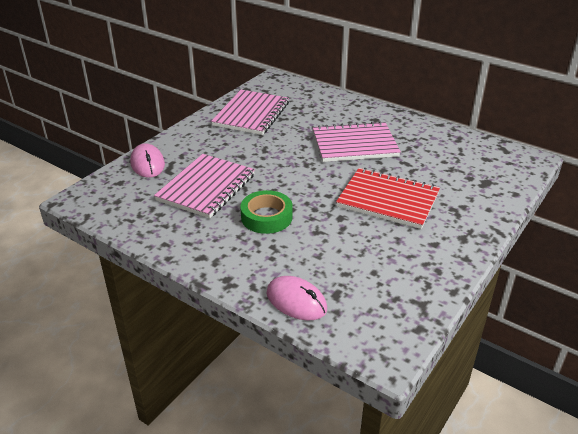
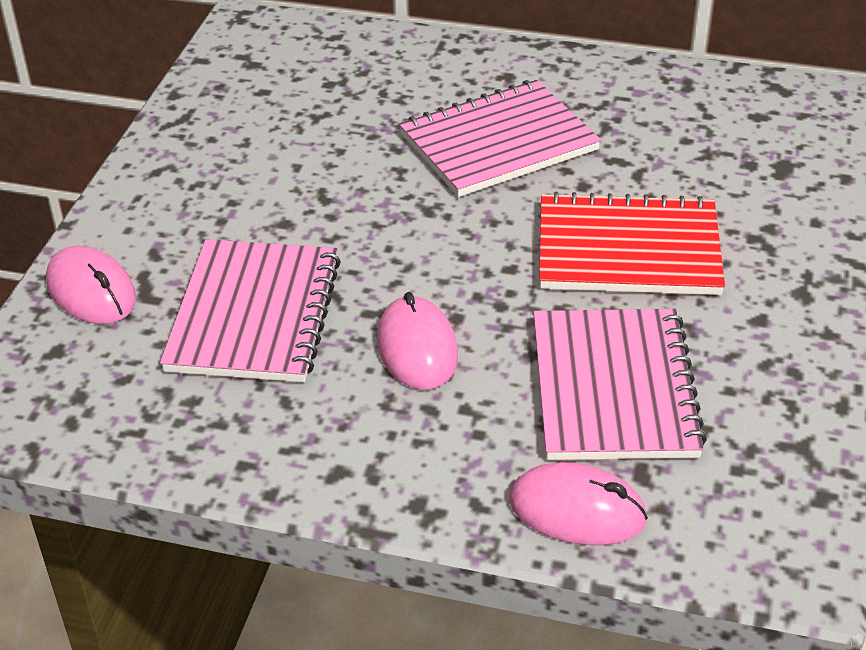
camera: 20 degrees left, 5 degrees up
pink notebook [211,90,289,135] -> pink notebook moved to [534,309,707,460]
green tape [240,190,293,234] -> pink mouse [377,292,458,390]

